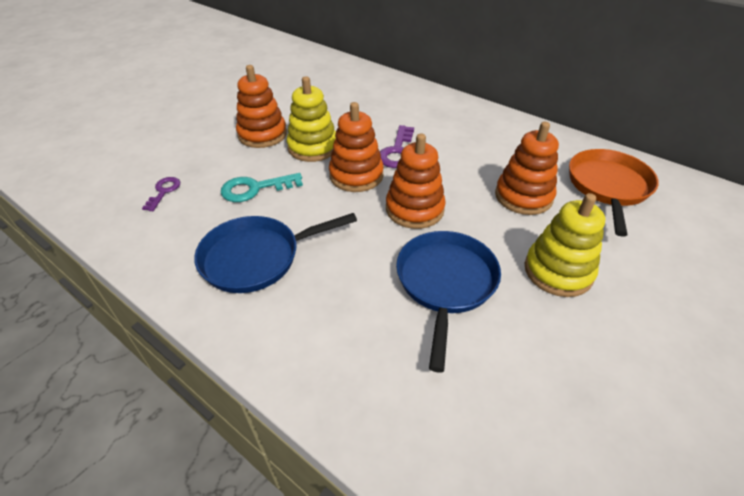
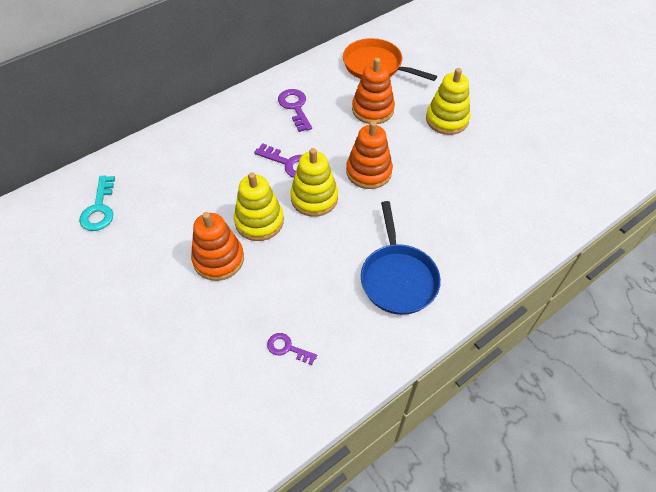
camera: 75 degrees left, 10 degrees up
turquoise key [221,173,303,202] -> turquoise key moved to [79,176,115,231]
orange stacking toy [329,102,384,192] -> yellow stacking toy [290,148,338,217]
blue pan [396,231,501,373] -> none
none -> purple key [278,89,312,132]

